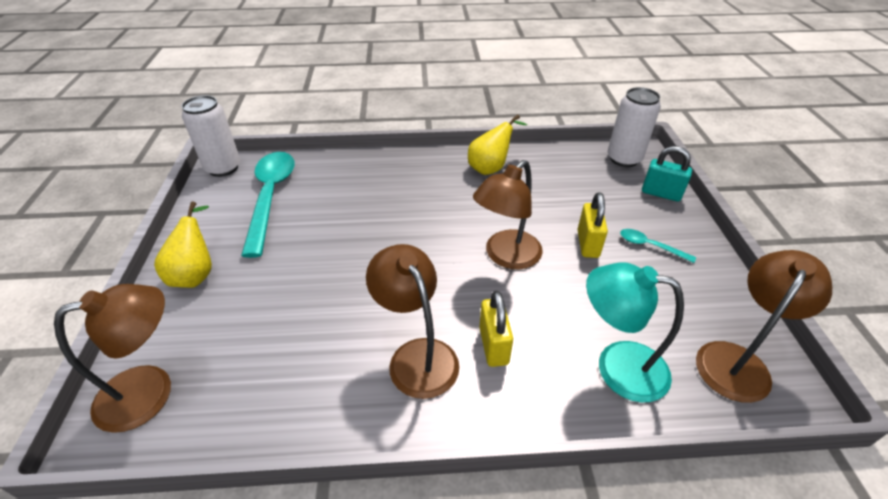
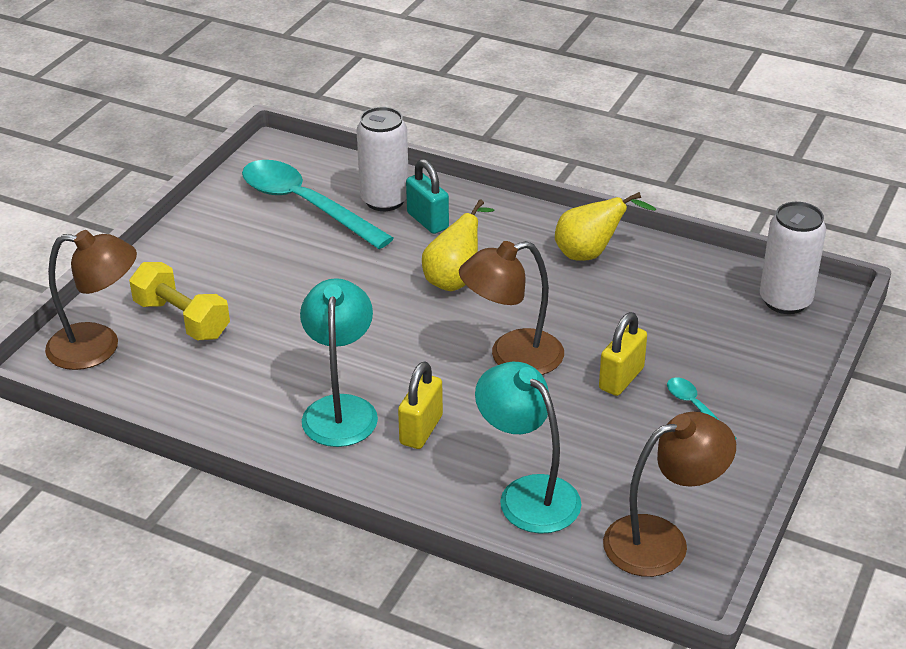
camera: 30 degrees right, 5 degrees down
yellow pear [154,201,212,288] -> yellow pear moved to [422,199,494,291]
white can [181,95,240,177] -> white can moved to [356,107,409,211]
turquoise spoon [241,152,295,258] -> turquoise spoon turned 75 degrees counterclockwise [242,160,393,249]
brown lamp [366,244,459,399] -> turquoise lamp [300,278,378,447]
turquoise padlock [642,146,692,201] -> turquoise padlock moved to [406,159,449,234]
none -> yellow dumbbell [129,262,230,340]

